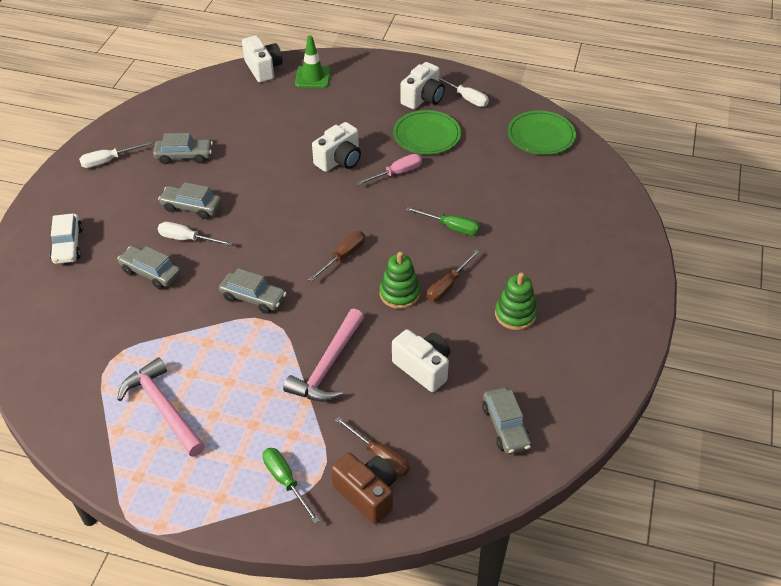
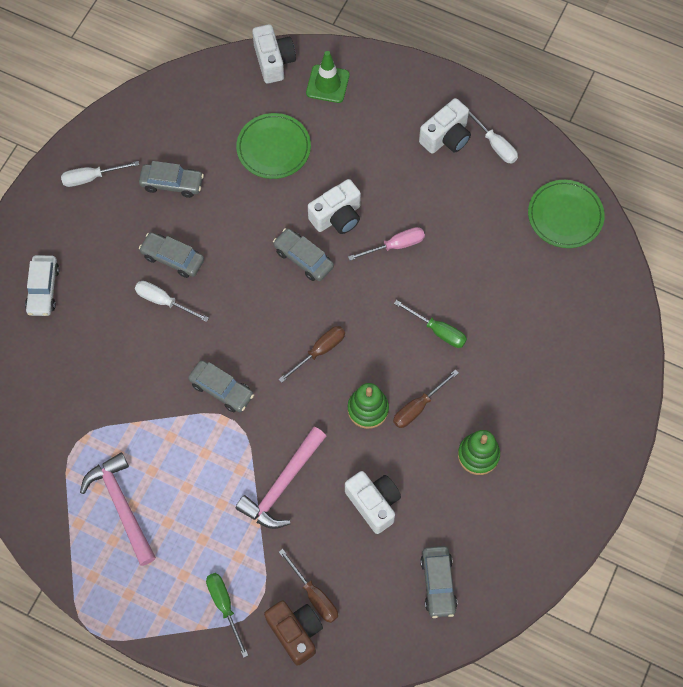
camera: 10 degrees right, 20 degrees up
grey car [117,246,181,289] -> grey car moved to [273,228,334,281]
green plate [393,110,461,154] -> green plate moved to [236,113,311,179]

